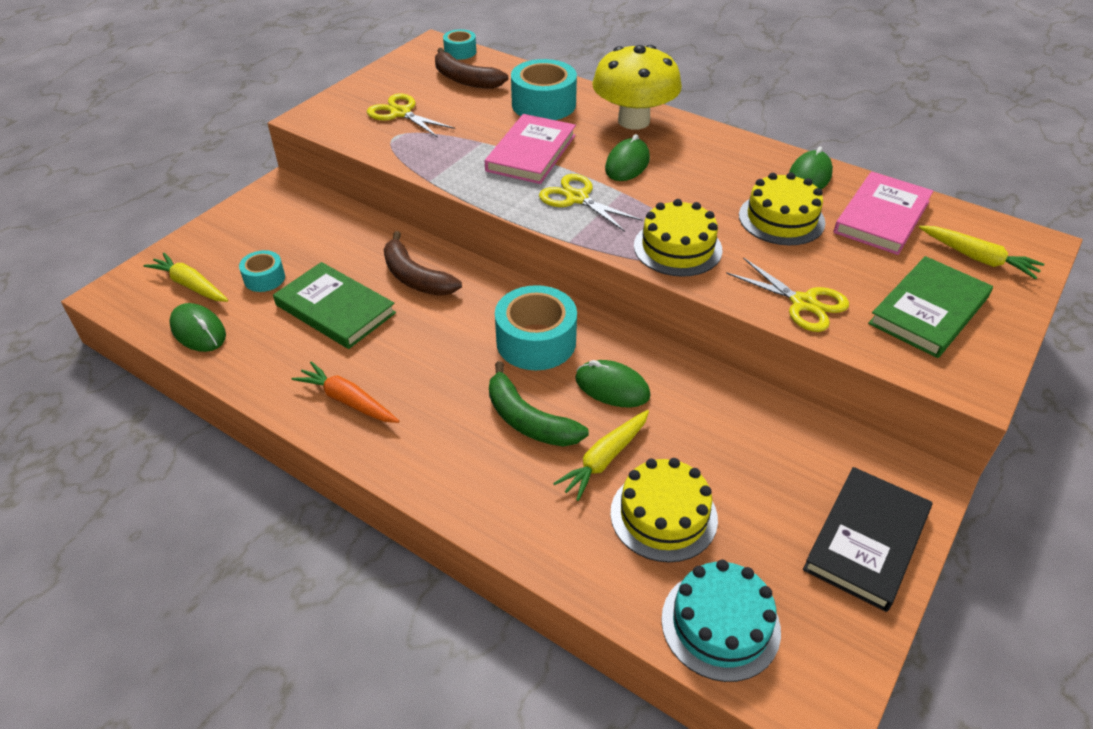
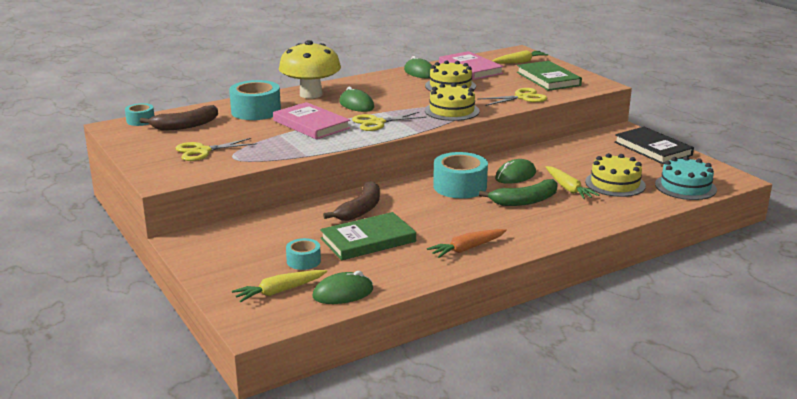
camera: 65 degrees left, 20 degrees down
brown banana [384,231,462,296] -> brown banana turned 45 degrees counterclockwise [323,181,380,221]

